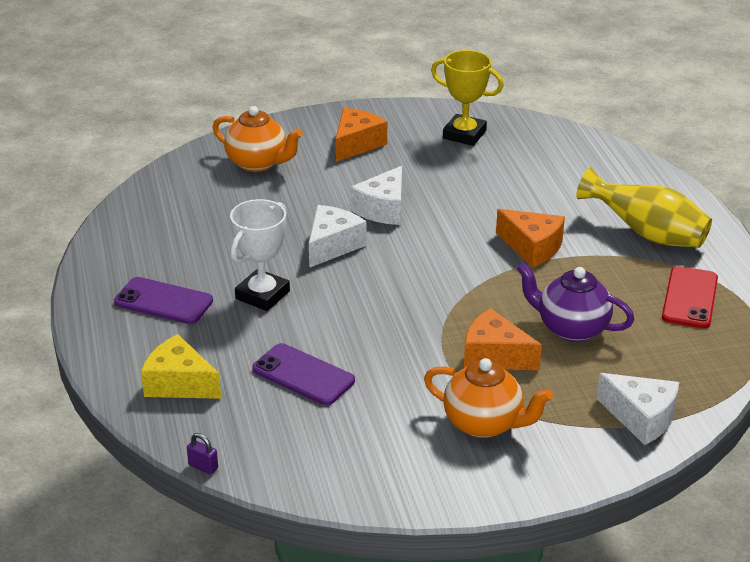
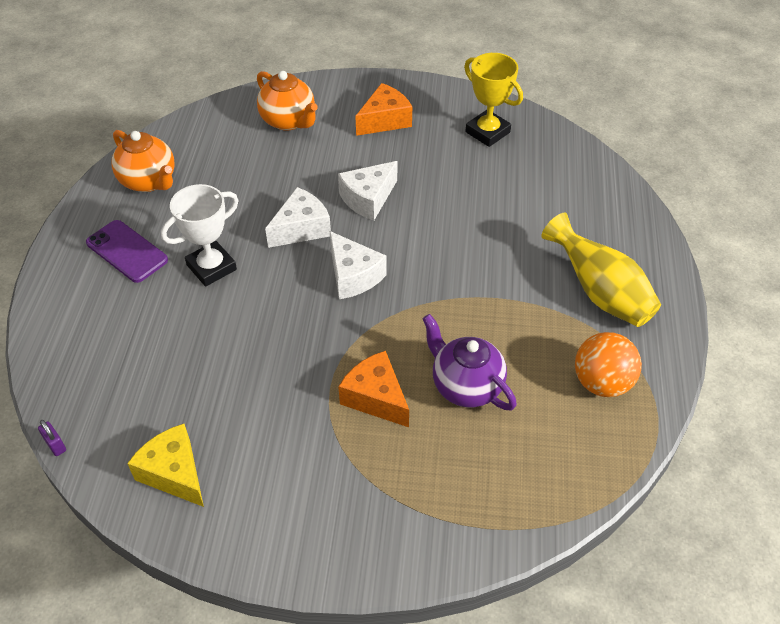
camera: 20 degrees right, 15 degrees up
yellow cheese [141,334,221,399] -> yellow cheese moved to [127,424,204,507]
purple phone [252,343,355,405] -> none
orange teapot [424,358,553,438] -> orange teapot moved to [112,130,175,192]
orange cheese [496,209,565,267] -> none
white cheese [596,373,679,445] -> white cheese moved to [330,231,387,299]
red phone [662,266,718,328] -> orange ball [575,332,642,397]

